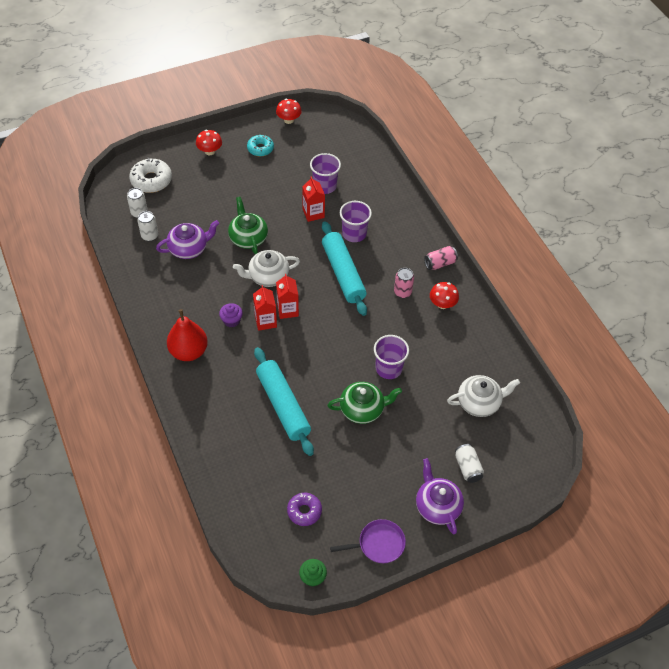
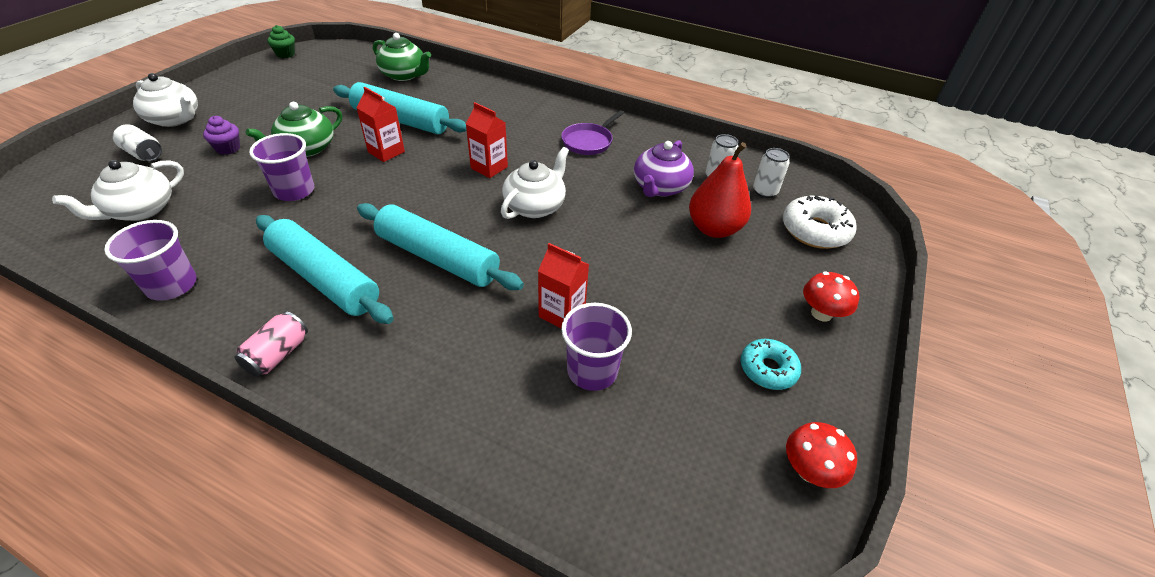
camera: 140 degrees right, 10 degrees down
red pear [167,309,208,361] -> red pear moved to [689,142,751,238]
purple cupcake [219,303,243,328] -> purple cupcake moved to [203,116,240,155]
green teapot [228,197,268,254] -> green teapot moved to [373,33,431,81]
red carton [276,274,299,319] -> red carton moved to [356,87,405,162]
purple donut [287,493,322,526] -> none
purple pan [330,519,406,563] -> purple pan moved to [561,110,624,155]
purple cup [340,201,372,242] -> purple cup moved to [104,220,197,301]
pink can [394,268,414,298] -> turquoise rolling pin [256,215,394,324]
purple teapot [416,458,464,534] -> white teapot [133,73,198,127]
red mushroom [430,282,459,309] -> none

